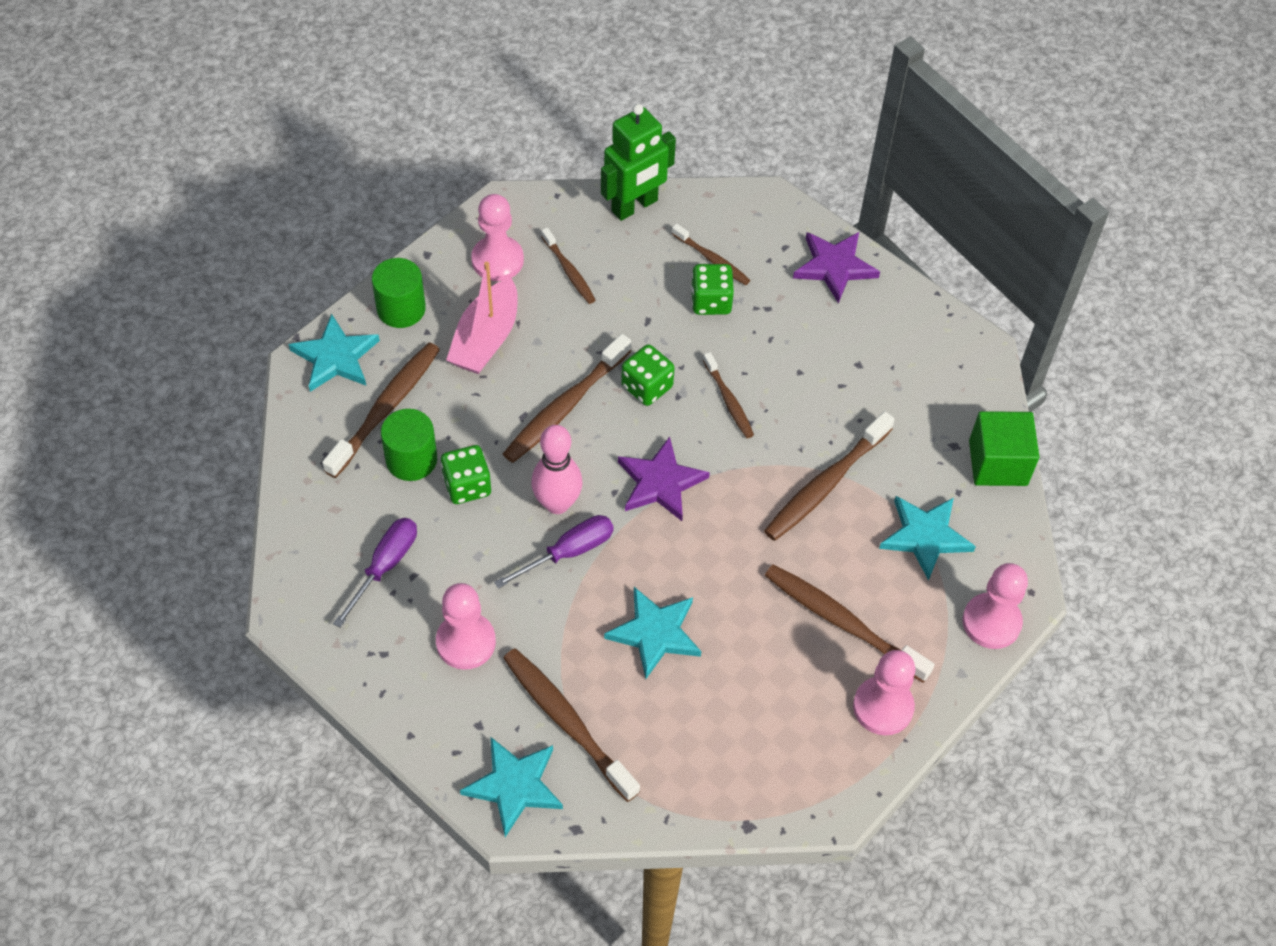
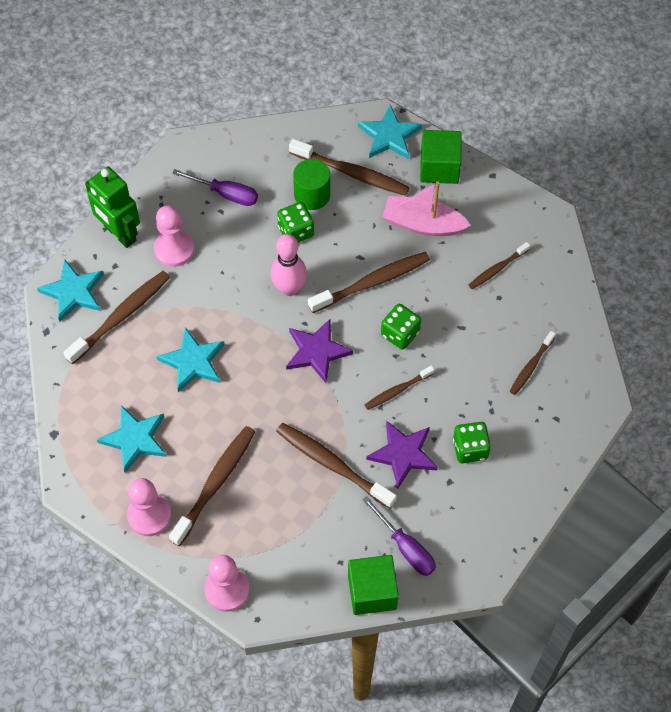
camera: 85 degrees right, 5 degrees up
green cylinder [372,258,426,328] -> green cube [420,130,462,184]
pink pawn [471,194,524,281] -> none
purple screwdriver [494,515,614,589] -> purple screwdriver moved to [362,496,436,576]
brown toothbrush [503,334,631,463] -> brown toothbrush turned 120 degrees clockwise [308,252,430,313]
green robot [601,104,676,221] -> green robot moved to [85,166,140,248]
green dice [691,264,734,315] -> green dice moved to [453,422,491,463]
purple star [793,232,880,303] -> purple star moved to [366,420,438,488]
turquoise star [879,496,976,581] -> turquoise star moved to [97,405,166,473]

